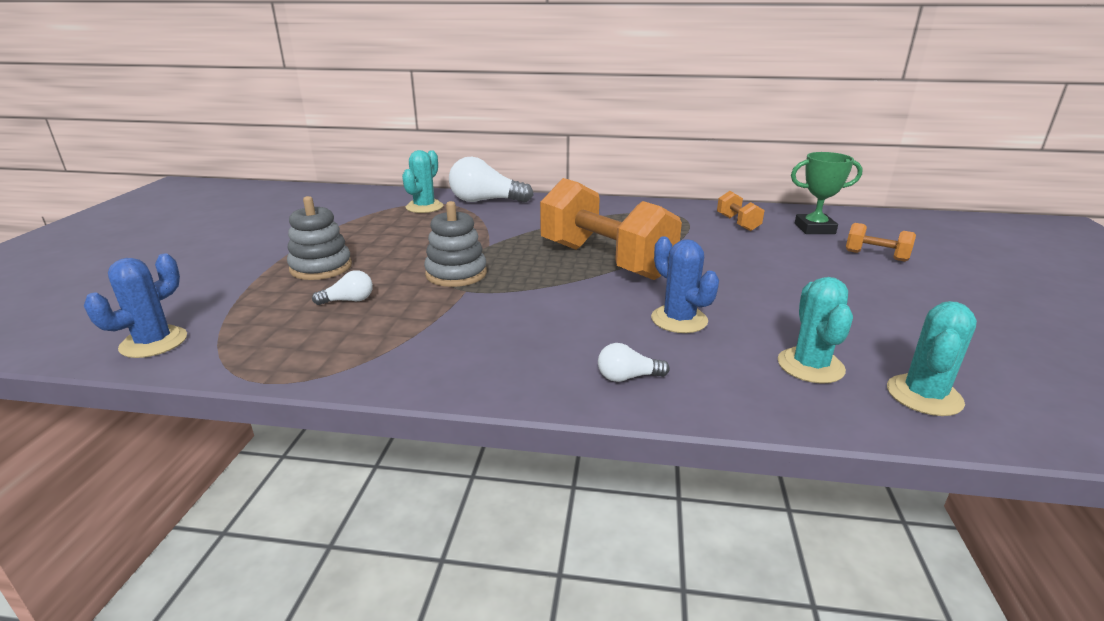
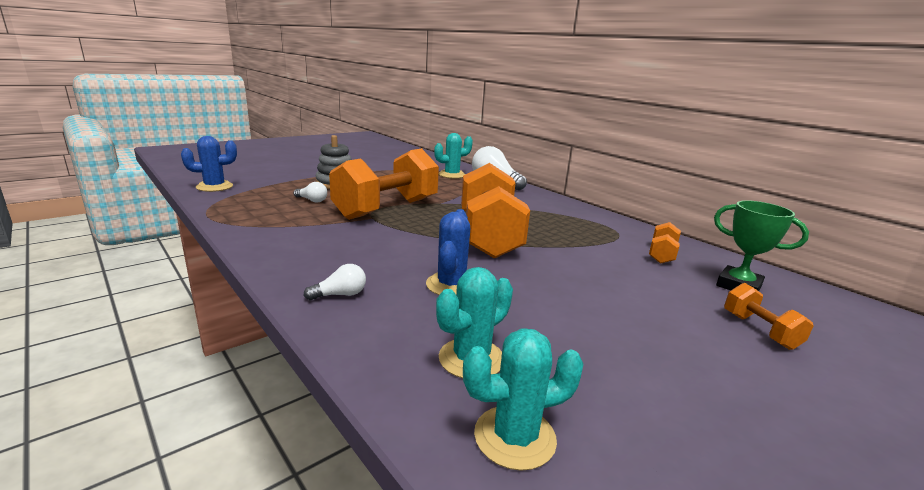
camera: 40 degrees right, 5 degrees down
grey stacking toy [424,201,487,287] -> orange dumbbell [329,148,439,220]
white light bulb [598,343,670,382] -> white light bulb turned 120 degrees clockwise [304,264,366,300]

